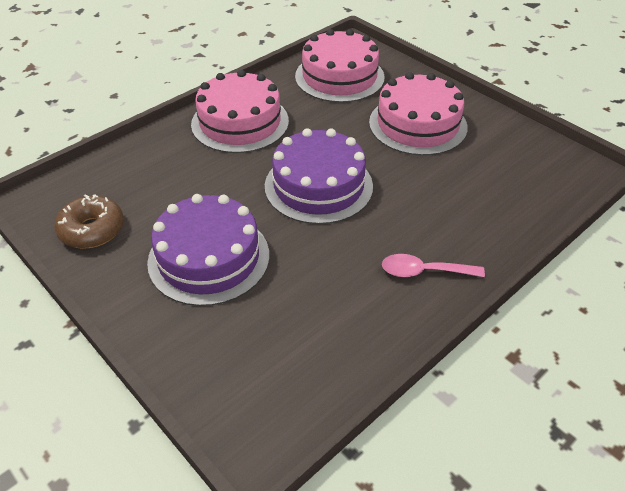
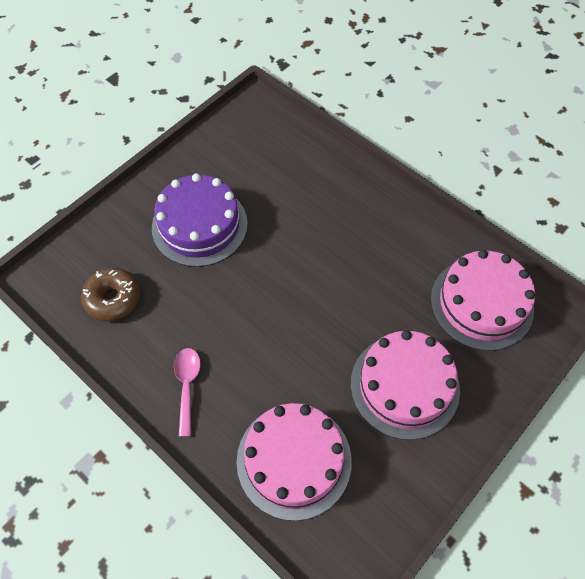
camera: 85 degrees right, 15 degrees up
brown donut [55,194,124,249] -> brown donut moved to [81,268,140,322]
pink cake [191,70,289,153] -> pink cake moved to [236,403,352,521]
purple cake [265,128,373,224] -> none

